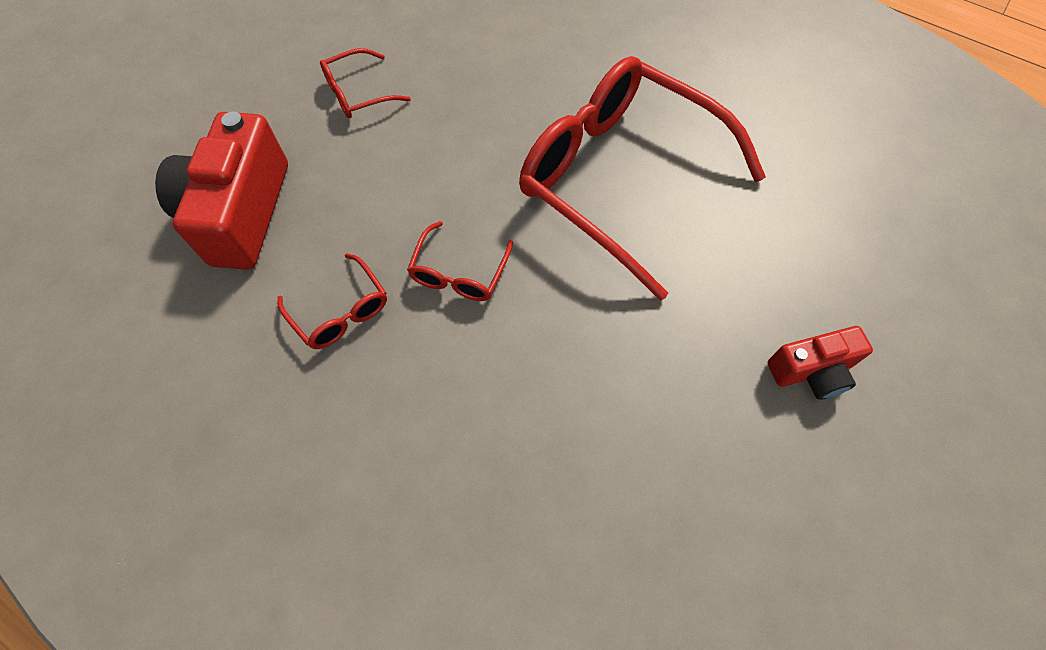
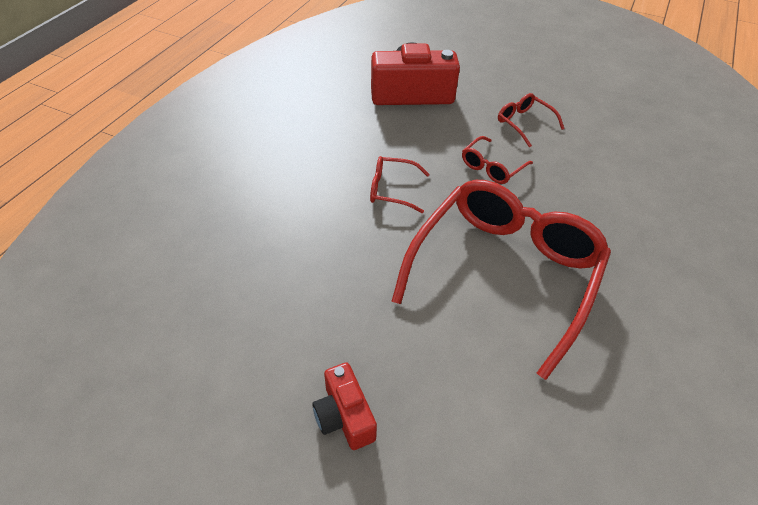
camera: 80 degrees right, 15 degrees down
red glasses [277,253,387,349] -> red glasses moved to [462,136,533,184]

